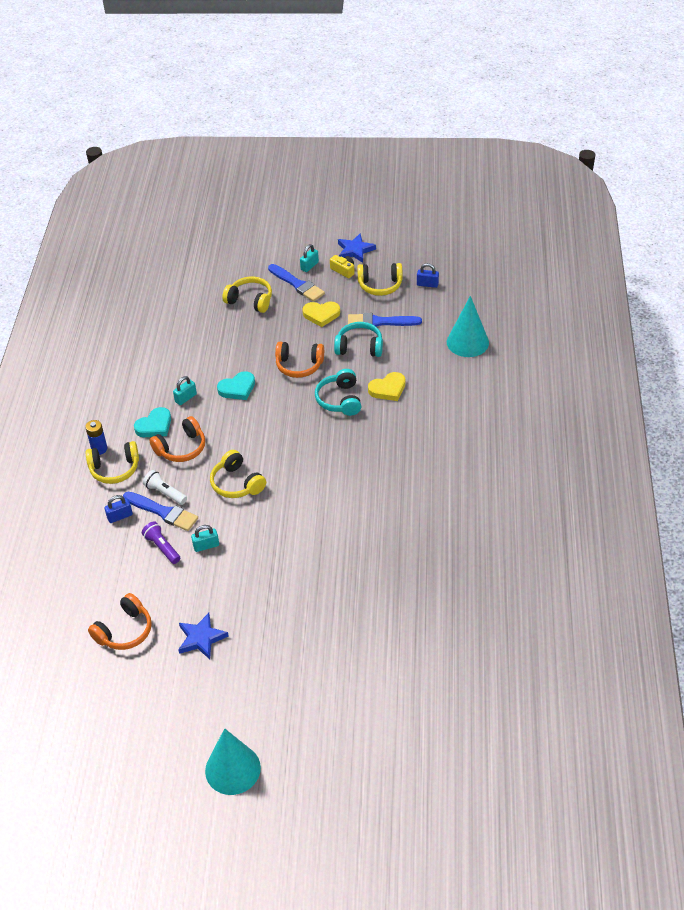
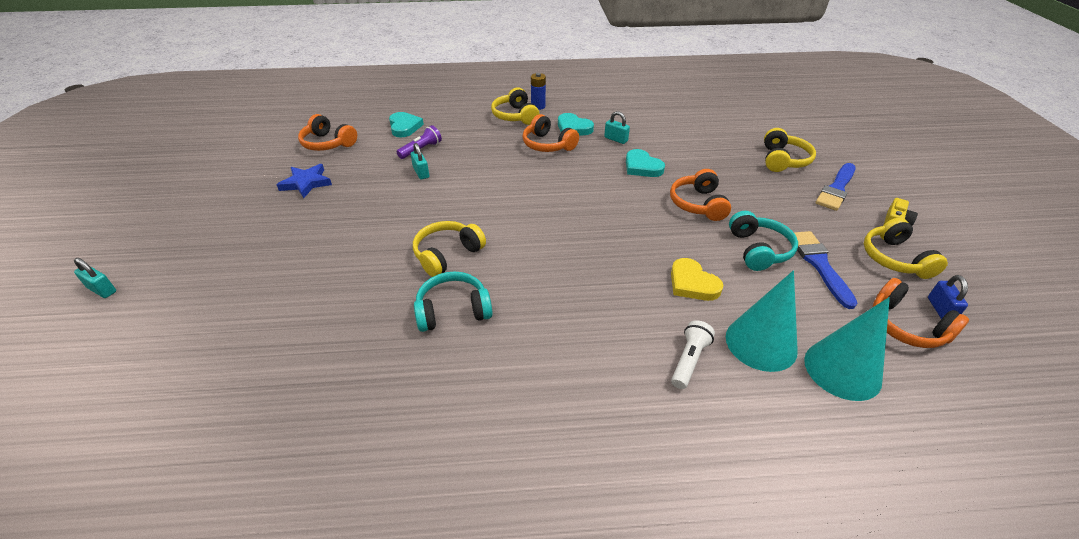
camera: 80 degrees right, 5 degrees down
blue padlock [104,495,133,523] -> none
blue brush [123,492,198,531] -> none
white flashlight [143,470,187,505] -> white flashlight moved to [671,320,715,389]
turquoise cone [205,728,261,795] -> turquoise cone moved to [726,270,798,372]
yellow headphones [210,450,266,498] -> yellow headphones moved to [413,221,486,277]
turquoise padlock [300,244,319,272] -> turquoise padlock moved to [74,258,116,298]
yellow heart [302,301,340,327] -> none
turquoise headphones [315,369,361,416] -> turquoise headphones moved to [414,271,492,332]
blue star [338,233,376,263] -> none
none -> turquoise heart [389,112,424,137]
none -> orange headphones [872,278,969,348]

